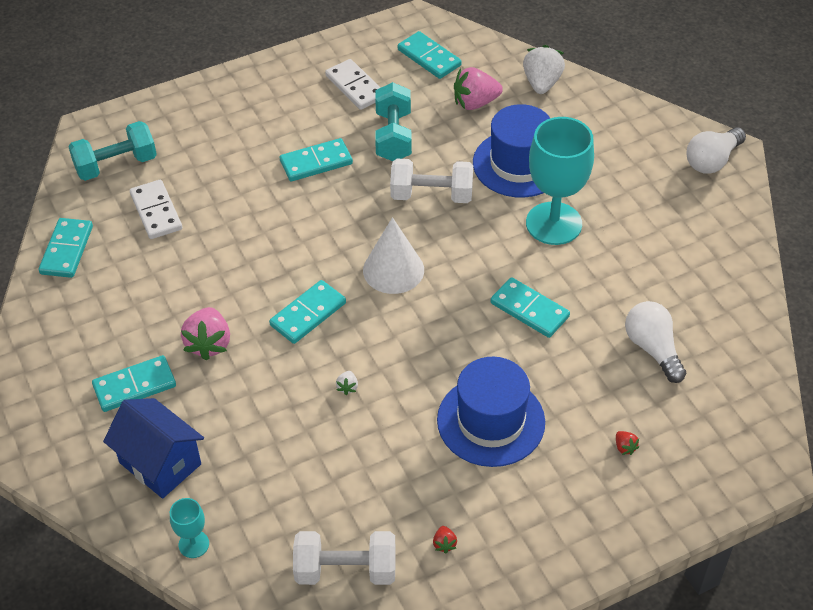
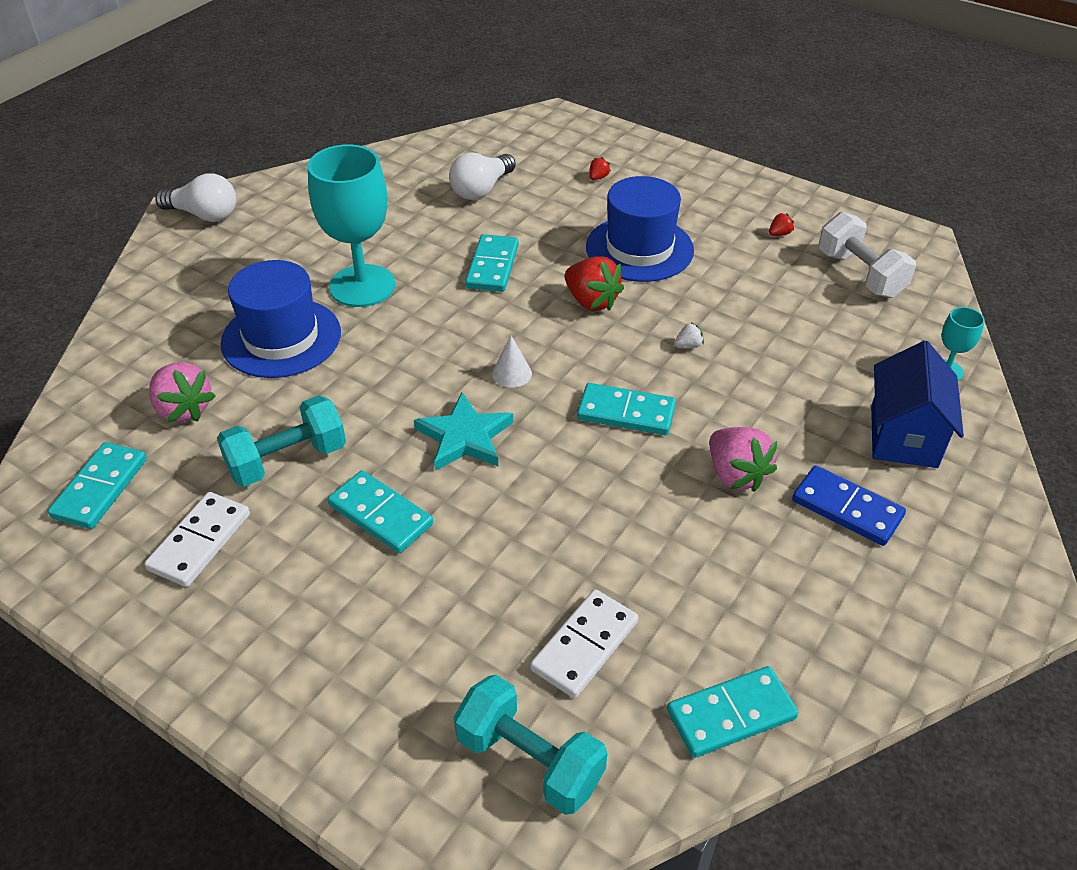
camera: 120 degrees left, 5 degrees down
turquoise domino [92,355,176,412] -> blue domino [792,465,906,546]
pink strawberry [181,307,230,361] -> pink strawberry turned 90 degrees clockwise [710,427,777,492]
white cone [363,217,424,294] -> white cone [492,336,532,387], size x0.52
white dumbbell [390,159,473,203] -> none
white strawberry [523,45,565,94] -> none
none -> turquoise star [414,392,513,471]
none -> red strawberry [565,256,624,311]

